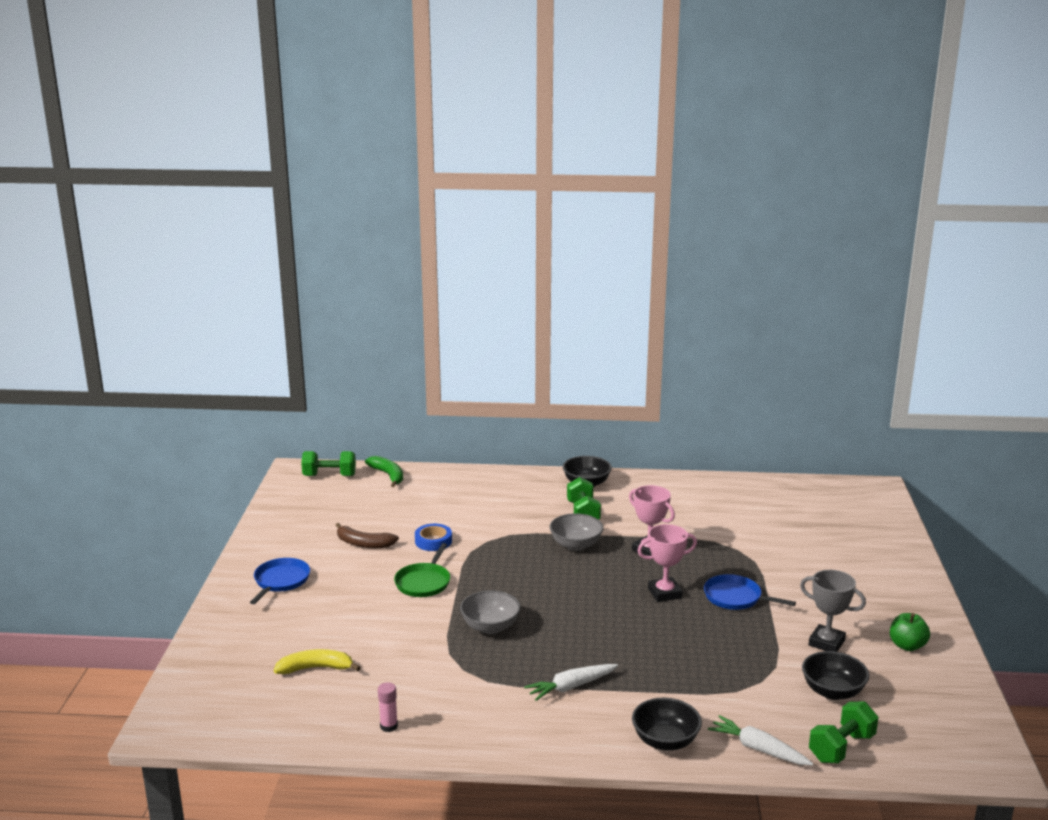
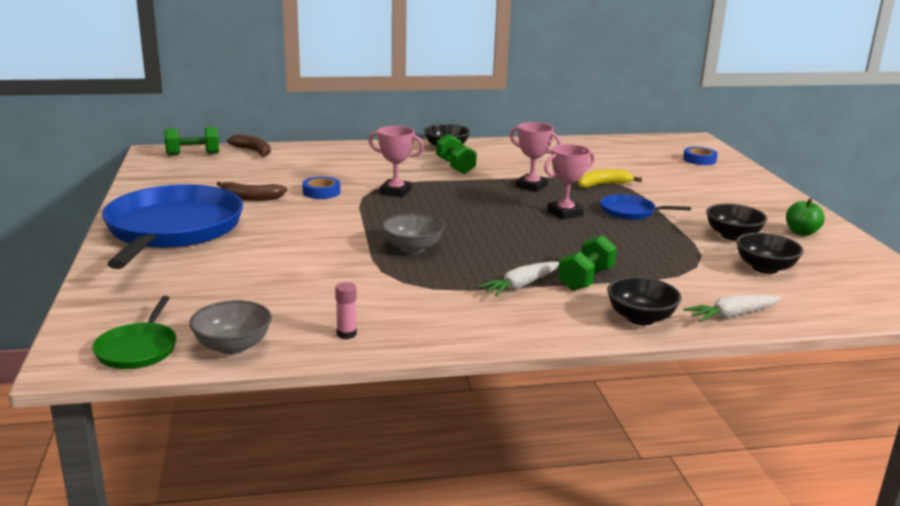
camera: 15 degrees left, 0 degrees up
blue pan [250,558,310,604] -> blue pan [102,184,243,269], size x2.26
yellow banana [274,649,361,674] -> yellow banana moved to [578,169,642,188]
green banana [365,456,403,487] -> brown banana [227,134,271,157]
green pan [394,543,450,597] -> green pan moved to [92,296,177,369]
grey bowl [550,514,604,551] -> grey bowl moved to [189,300,272,355]
white carrot [708,715,813,765] -> white carrot turned 45 degrees counterclockwise [683,295,781,322]
grey trophy [800,570,866,652] -> black bowl [706,204,767,241]
green dumbbell [809,702,879,763] -> green dumbbell moved to [558,235,617,291]
none -> pink trophy [369,126,424,198]
none -> blue tape [683,147,718,165]

